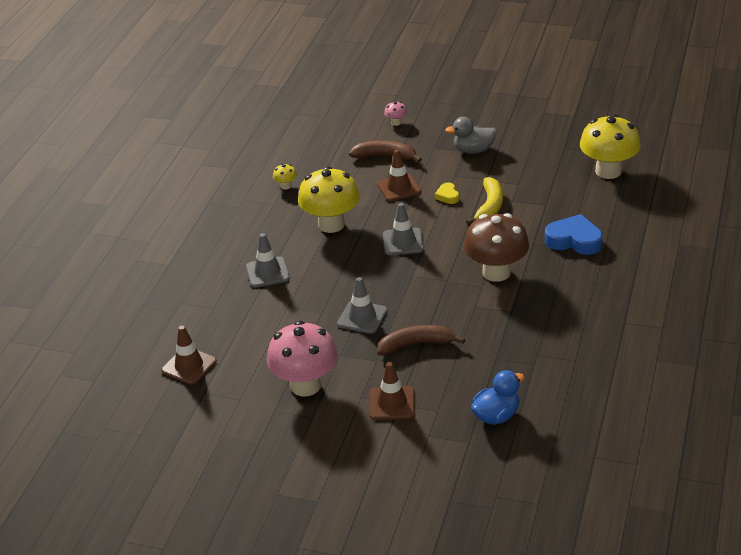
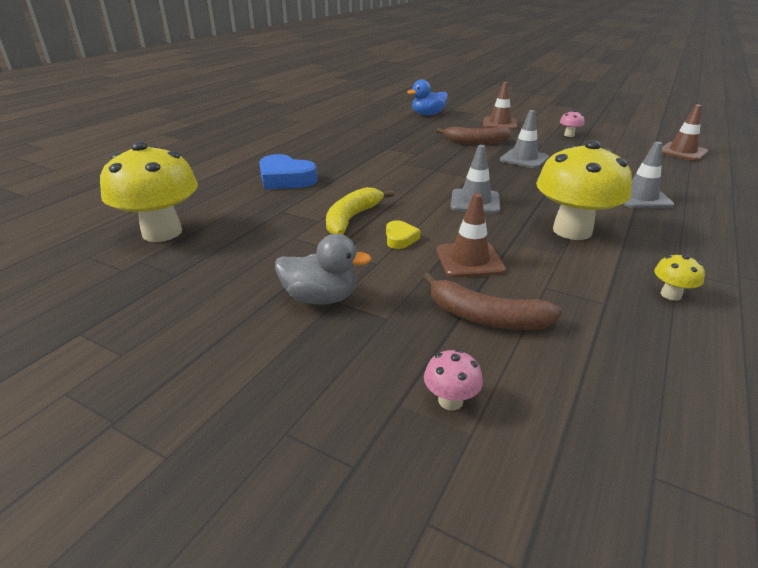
camera: 170 degrees left, 5 degrees down
pink mushroom [267,321,338,396] -> pink mushroom [560,110,584,137], size x0.41
brown mushroom [464,213,529,282] -> none

